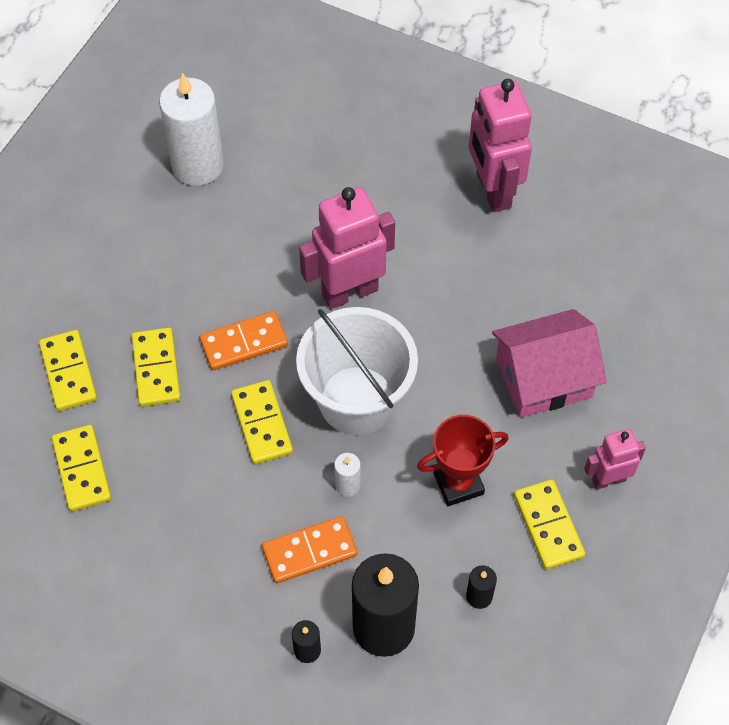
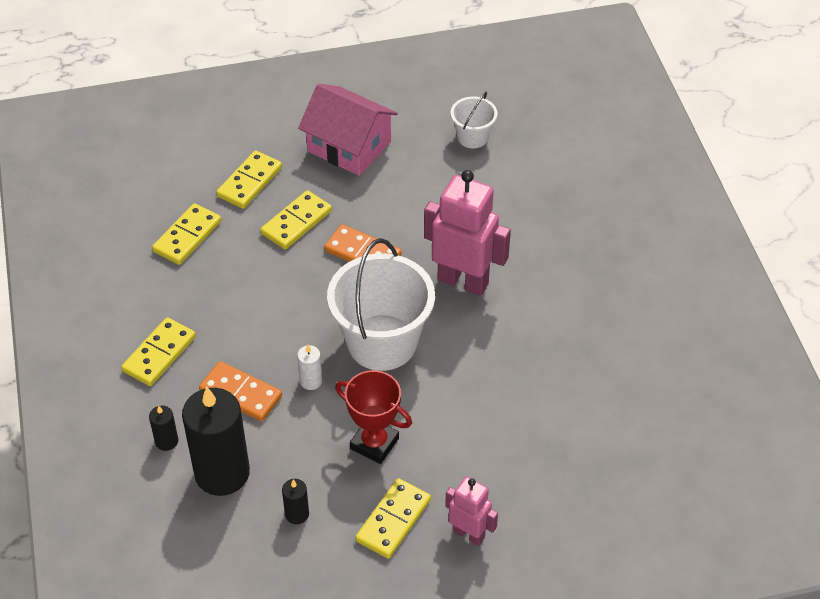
camera: 50 degrees right, 10 degrees down
white candle [159,73,224,186] -> white bucket [450,92,498,148]
yellow domino [231,380,293,464] -> yellow domino moved to [121,317,196,386]
pink robot [469,79,532,212] -> none
pink house [492,309,607,418] -> pink house moved to [298,84,398,176]

